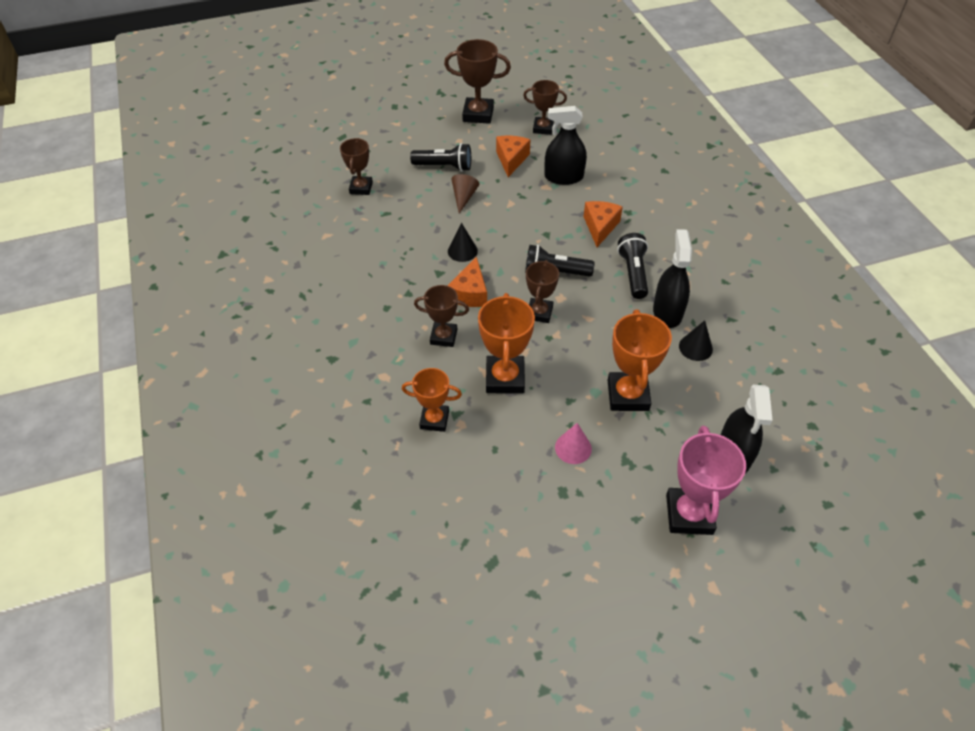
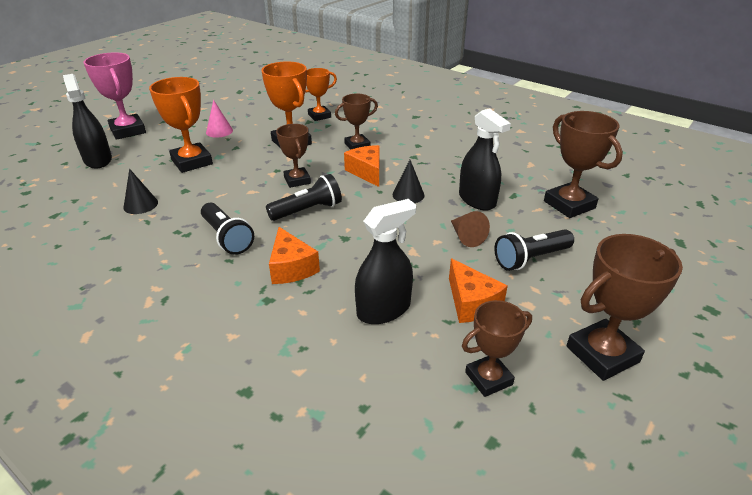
camera: 145 degrees right, 15 degrees down
brown trophy [340,138,373,195] -> brown trophy [544,111,623,218], size x1.53
black spray bottle [653,229,692,328] -> black spray bottle moved to [459,108,511,210]

